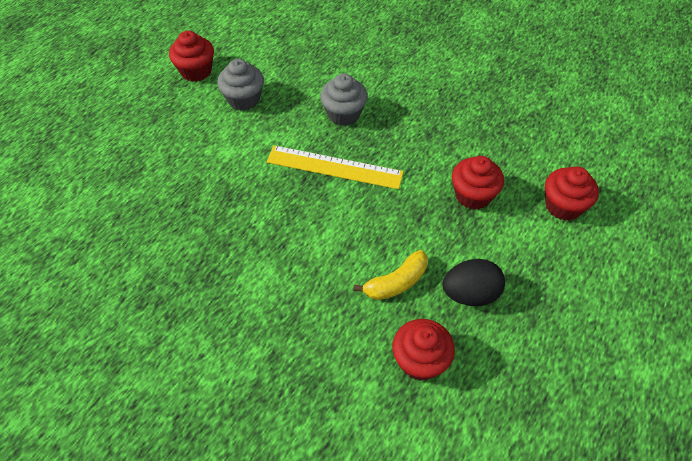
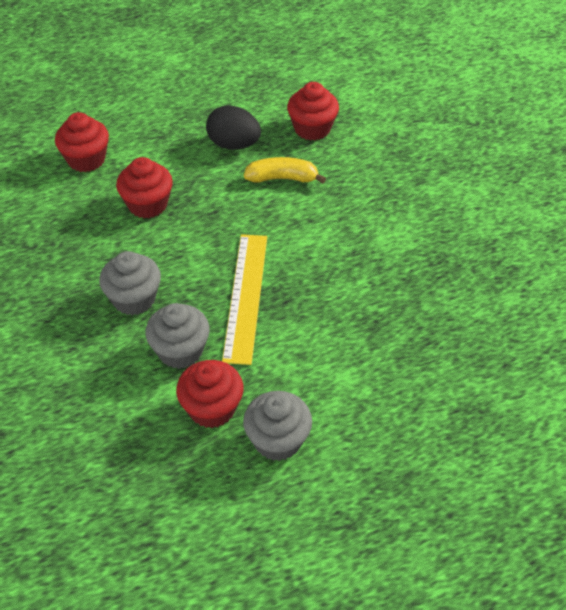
camera: 145 degrees left, 5 degrees down
red cupcake [169,31,214,82] -> red cupcake moved to [176,360,244,428]
yellow ruler [267,145,404,189] -> yellow ruler turned 45 degrees clockwise [222,234,267,365]
none -> grey cupcake [99,251,161,315]

